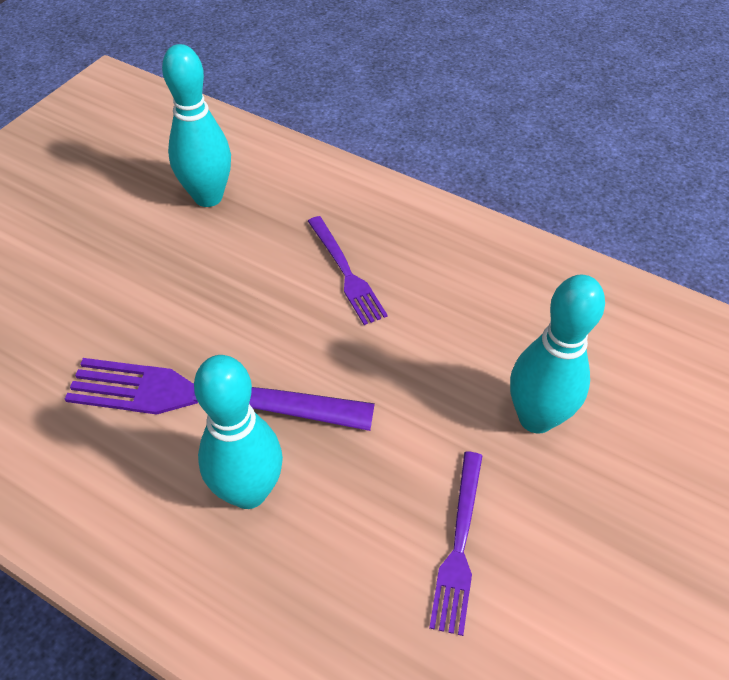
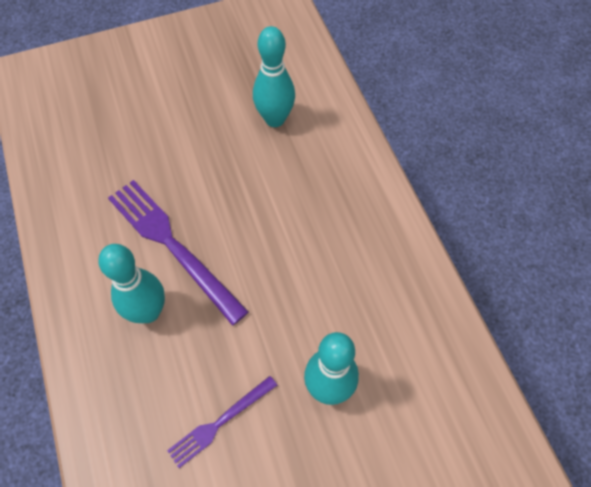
camera: 40 degrees right, 10 degrees up
purple fork [308,216,388,325] -> none

